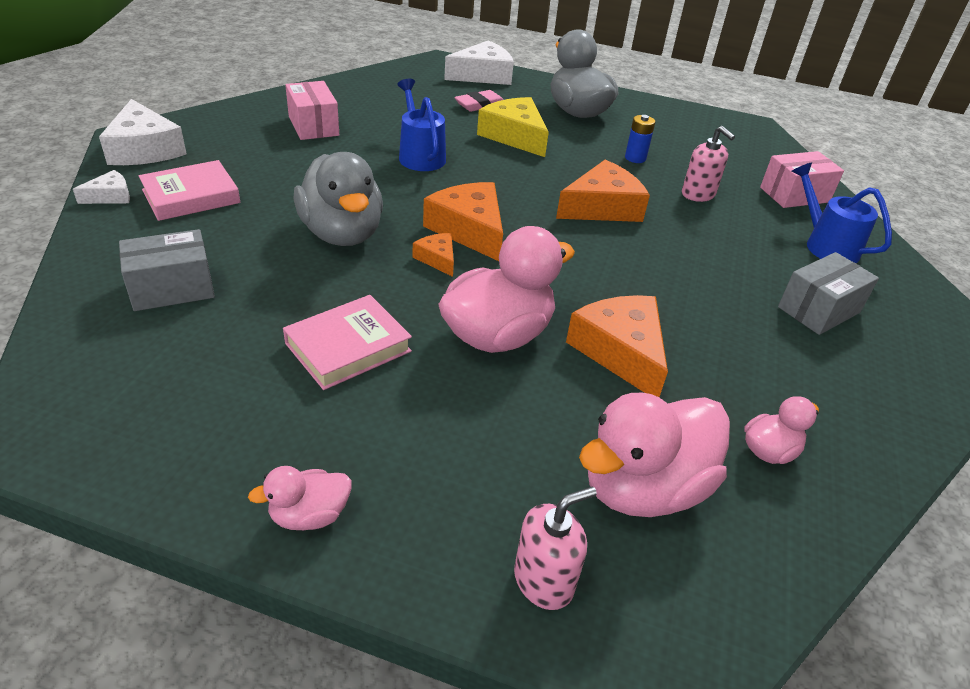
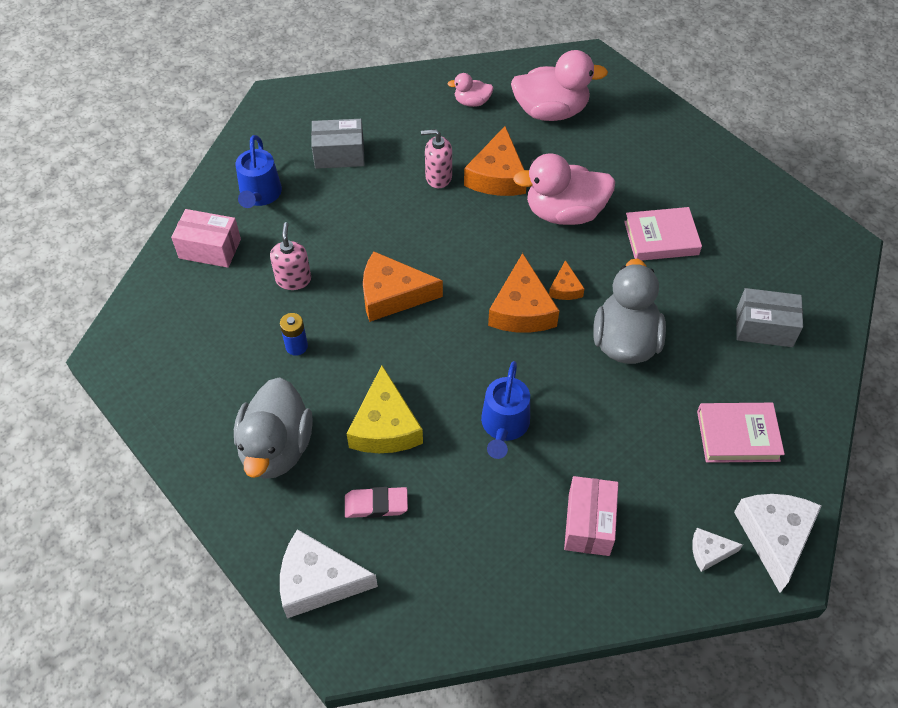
camera: 145 degrees left, 15 degrees up
white cheese [73,170,130,204] -> white cheese moved to [692,528,743,572]
pink duck [248,466,352,530] -> none
pink soap dispenser [514,486,597,610] -> pink soap dispenser moved to [421,129,452,188]

